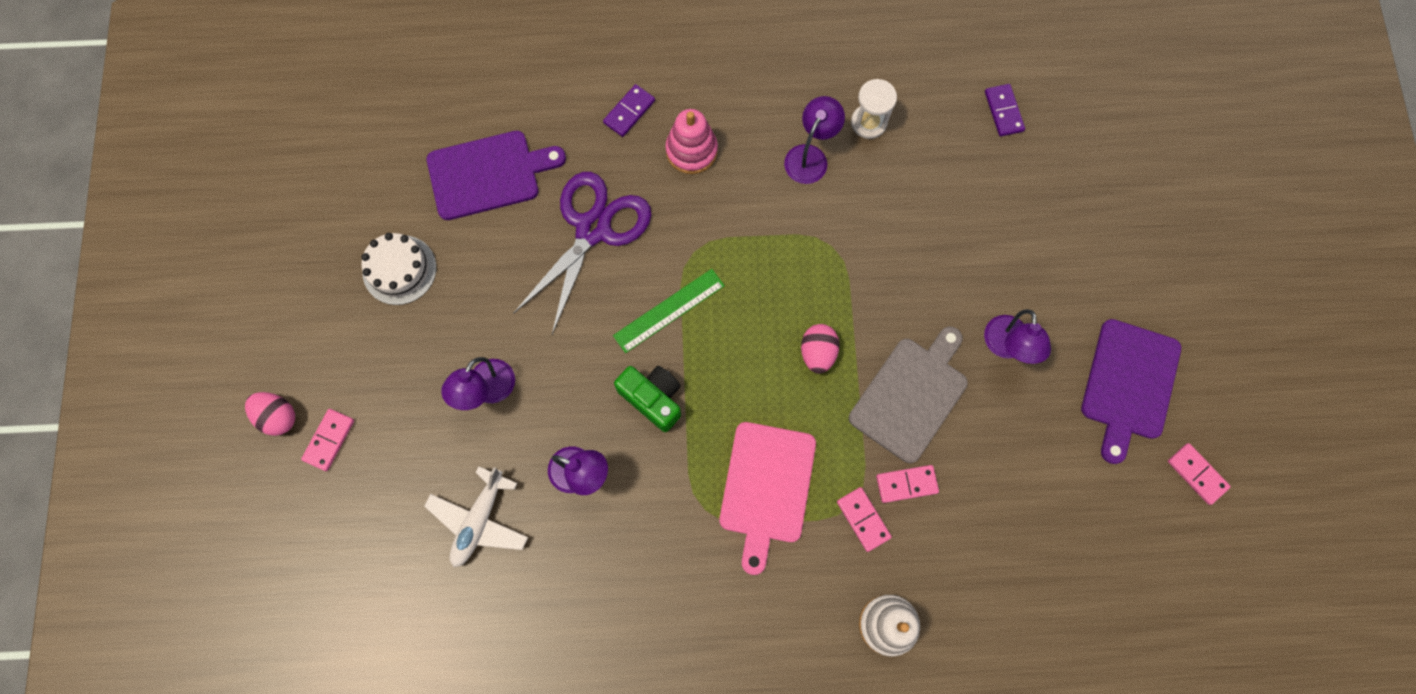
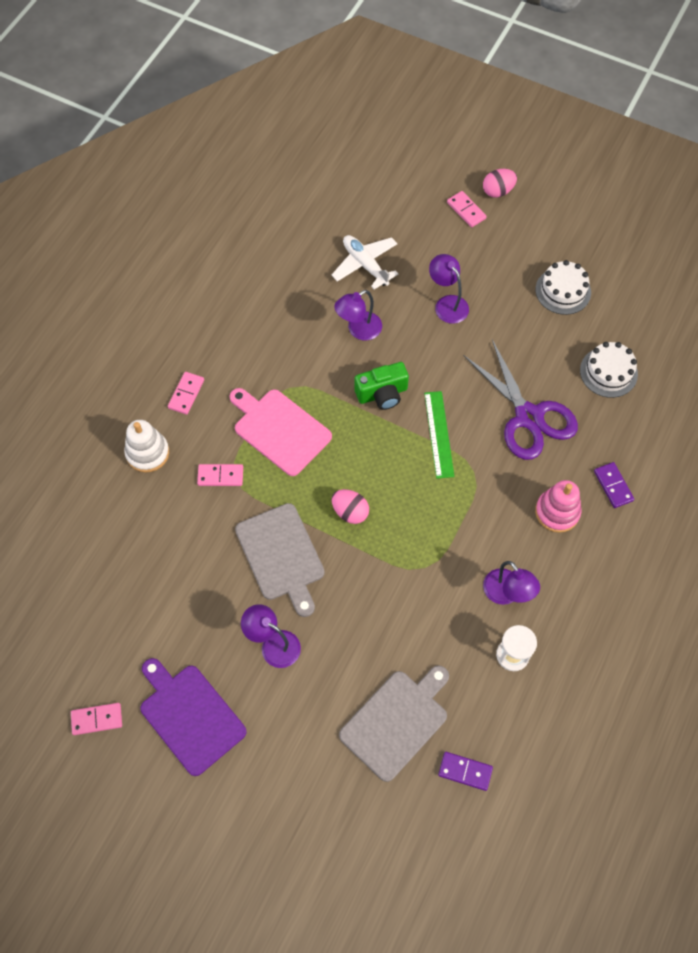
camera: 120 degrees right, 10 degrees down
purple cutting board [427,131,566,220] -> white cake [580,342,638,398]
pink domino [876,465,939,503] -> pink domino moved to [168,372,204,415]
none -> grey cutting board [339,665,449,782]

